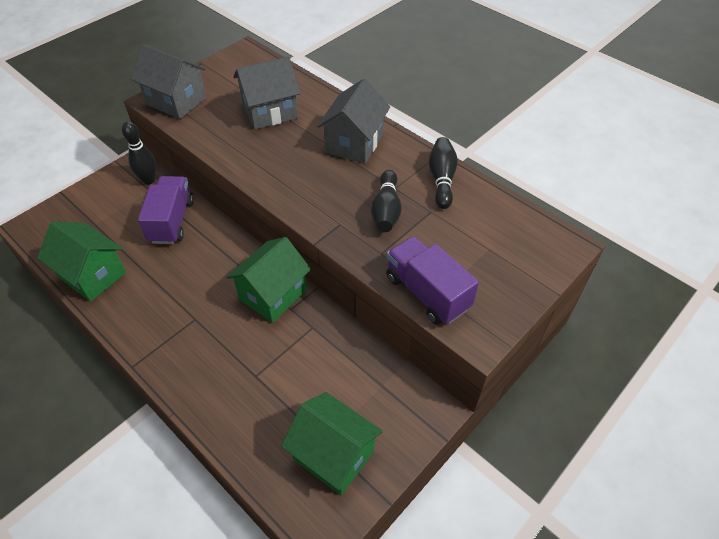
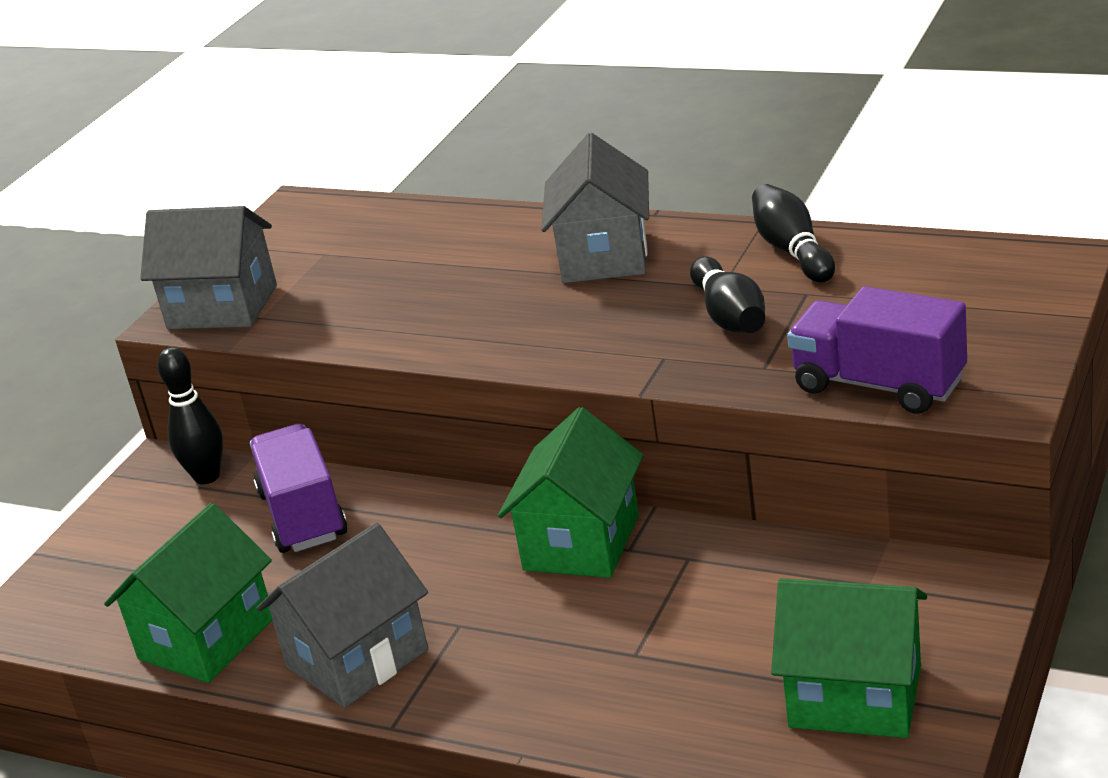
camera: 15 degrees left, 20 degrees down
green house [37,222,126,302] -> green house turned 75 degrees counterclockwise [104,503,272,683]
grey house [233,56,300,130] -> grey house moved to [257,523,428,708]

